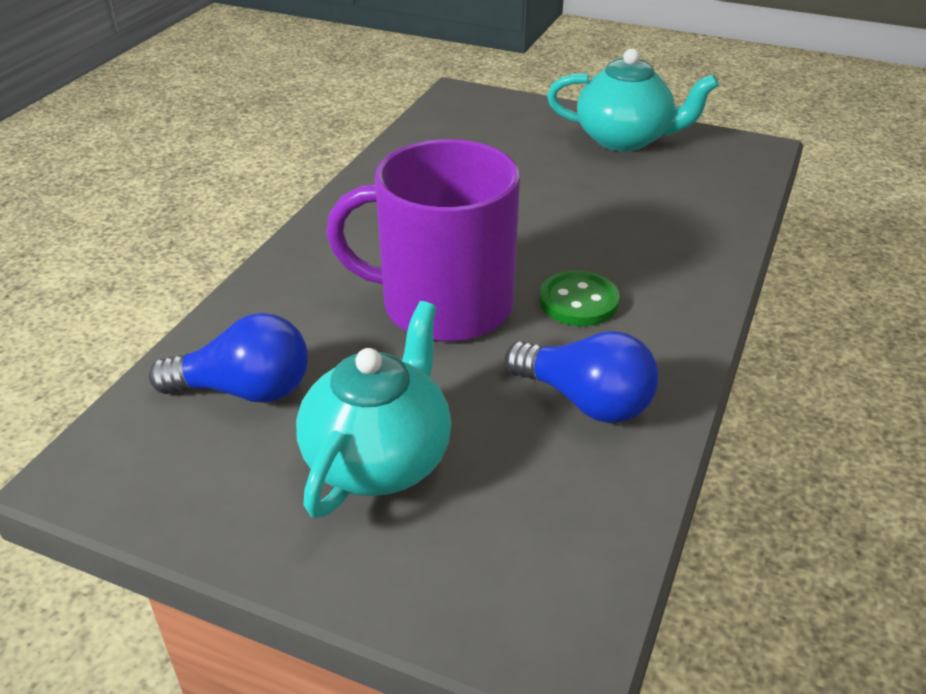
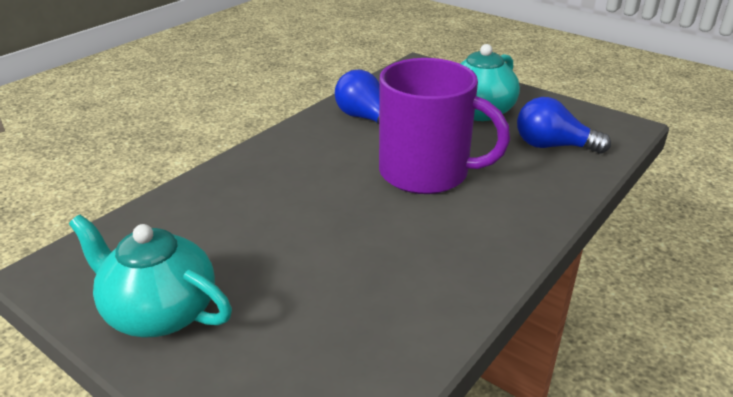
camera: 165 degrees left, 5 degrees down
green button [540,271,620,326] -> none

